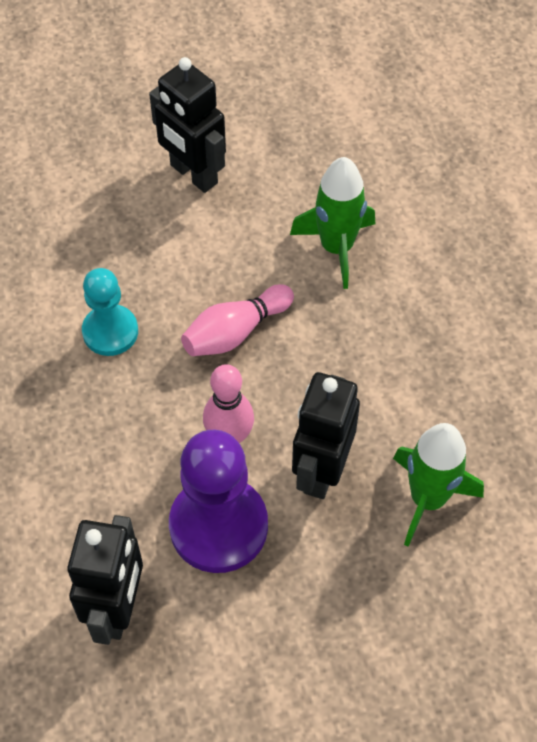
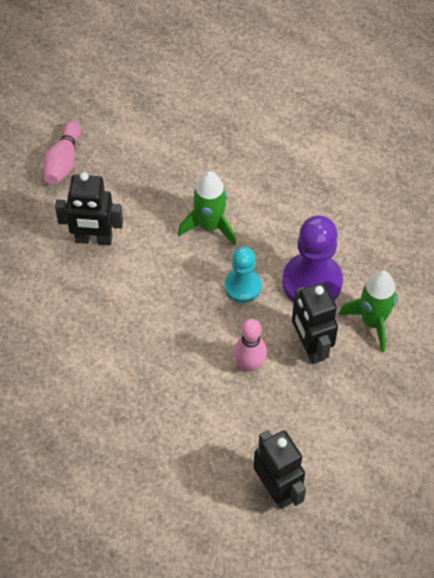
camera: 40 degrees left, 0 degrees up
turquoise pawn [82,268,138,356] -> turquoise pawn moved to [225,247,262,303]
purple pawn [169,430,268,573] -> purple pawn moved to [282,215,343,302]
pink bowling pin [181,284,294,356] -> pink bowling pin moved to [43,121,81,185]

